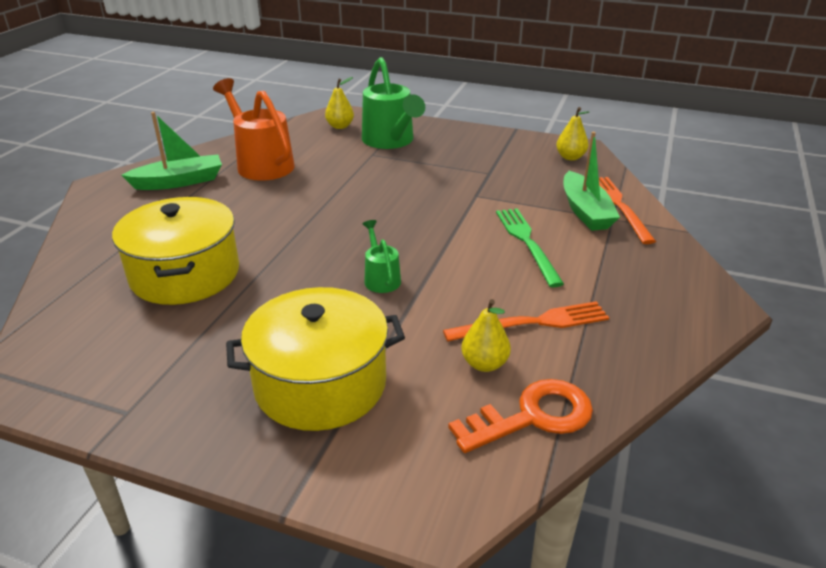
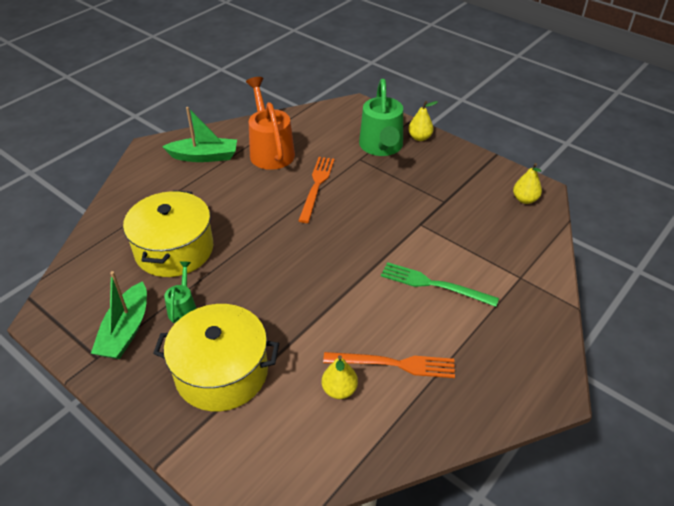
camera: 20 degrees right, 10 degrees up
yellow pear [325,77,354,129] -> yellow pear moved to [408,101,438,141]
green watering can [363,220,401,293] -> green watering can moved to [164,261,196,323]
orange key [448,379,593,453] -> none
green fork [496,208,564,287] -> green fork turned 75 degrees counterclockwise [381,262,499,307]
green boat [564,132,620,231] -> green boat moved to [91,271,147,359]
orange fork [599,177,656,244] -> orange fork moved to [298,157,335,223]

